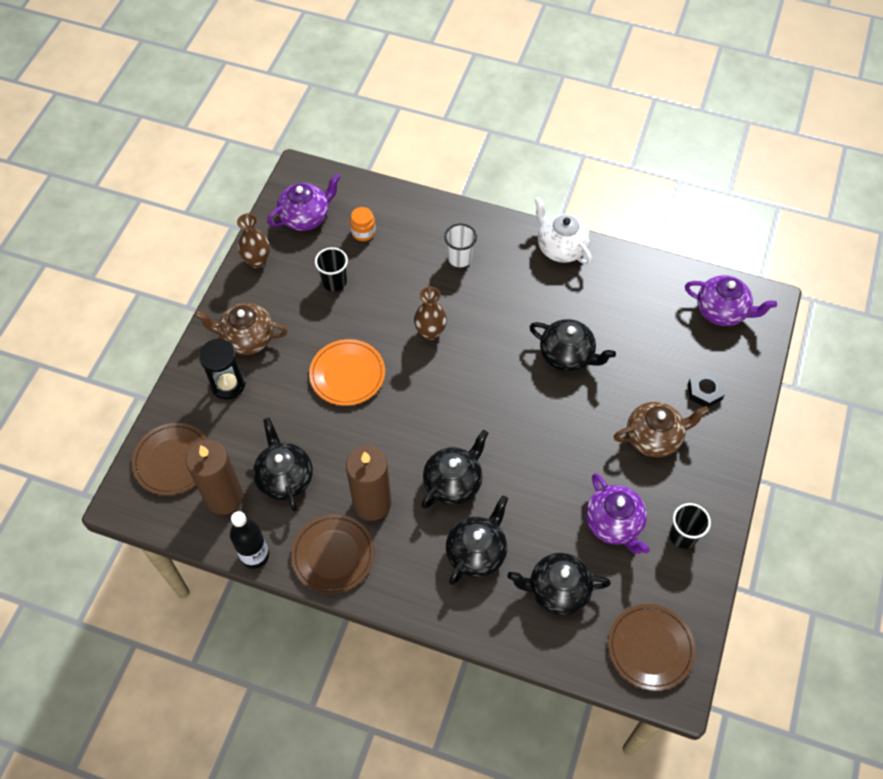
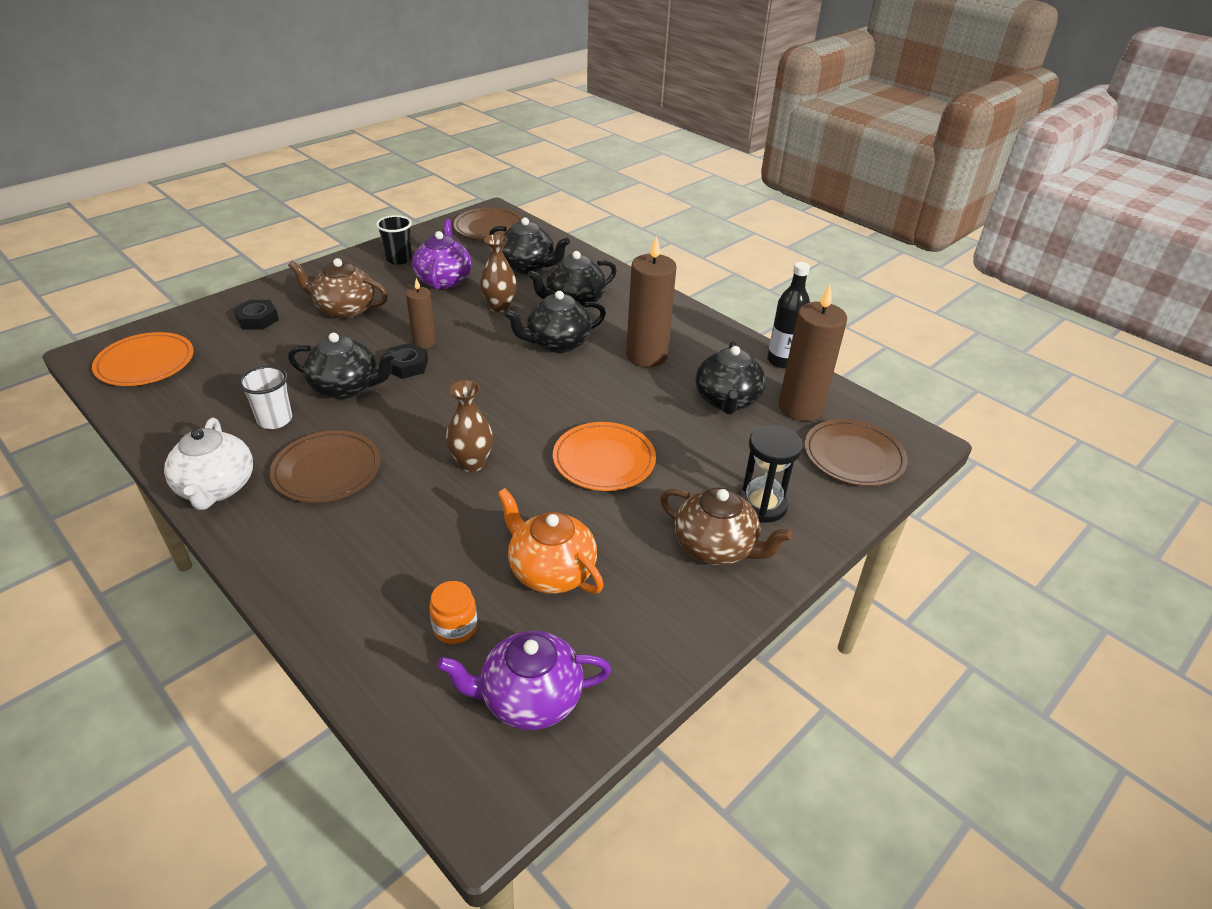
camera: 155 degrees left, 20 degrees down
brown vase [237,213,270,268] -> brown vase moved to [480,234,517,312]
brown plate [291,514,374,594] -> brown plate moved to [270,431,381,503]
black cup [315,247,348,292] -> orange teapot [497,488,604,594]
white cup [444,224,477,267] -> white cup moved to [239,366,292,429]
black teapot [530,319,616,372] -> black teapot turned 135 degrees clockwise [288,333,396,399]
purple teapot [685,275,777,326] -> orange plate [92,332,194,386]
none -> black nut [387,343,428,379]
none -> brown candle [406,278,436,348]

